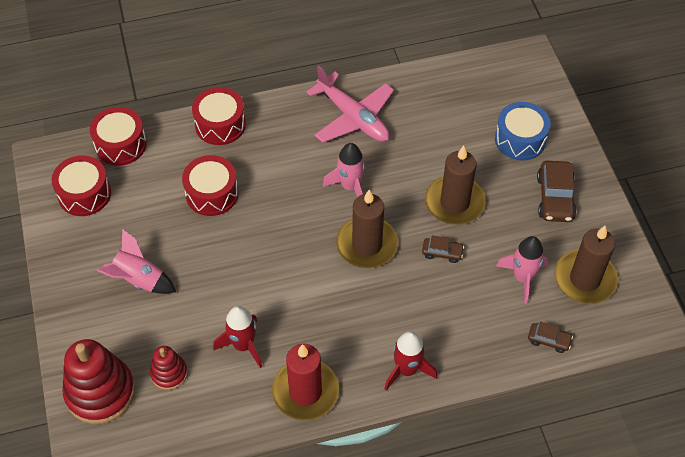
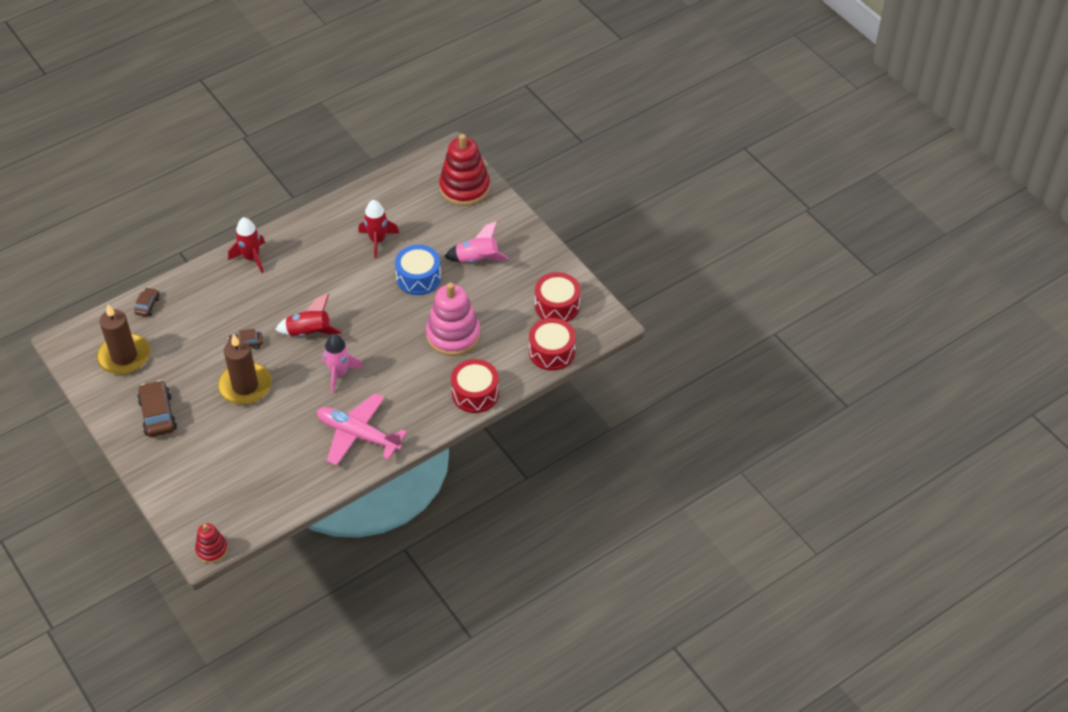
camera: 160 degrees right, 5 degrees down
red stacking toy [150,346,188,390] -> red stacking toy moved to [195,523,228,563]
red drum [182,155,239,216] -> pink stacking toy [426,282,480,356]
red candle [272,344,339,421] -> none
brown candle [336,190,398,268] -> red rocket [275,294,342,337]
blue drum [495,102,551,160] -> blue drum moved to [395,245,441,295]
pink rocket [496,236,548,304] -> none
brown car [528,322,573,353] -> brown car turned 105 degrees clockwise [134,287,160,317]

